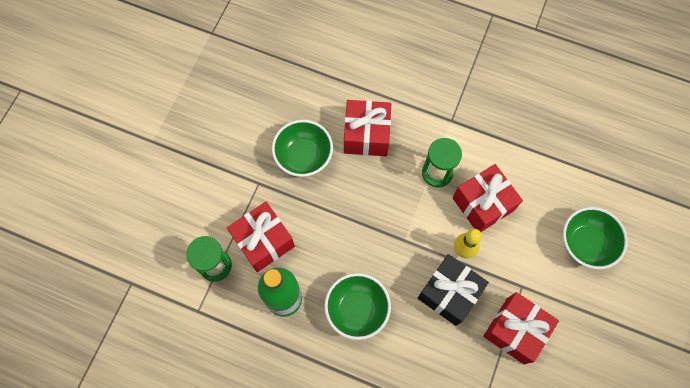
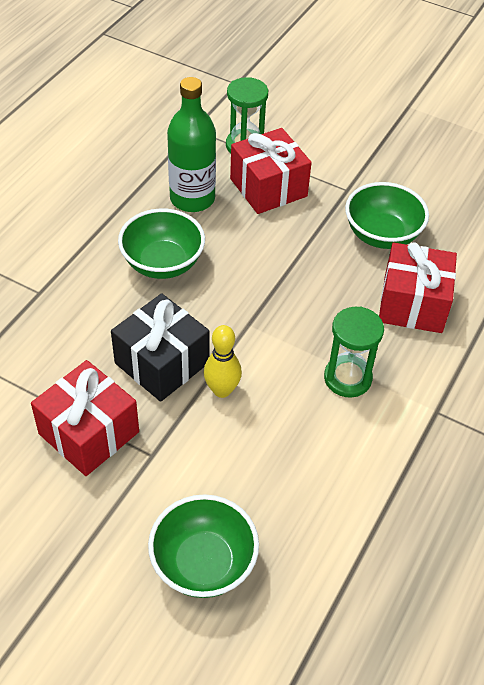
camera: 95 degrees right, 20 degrees down
red gift [453,164,523,232] -> none

